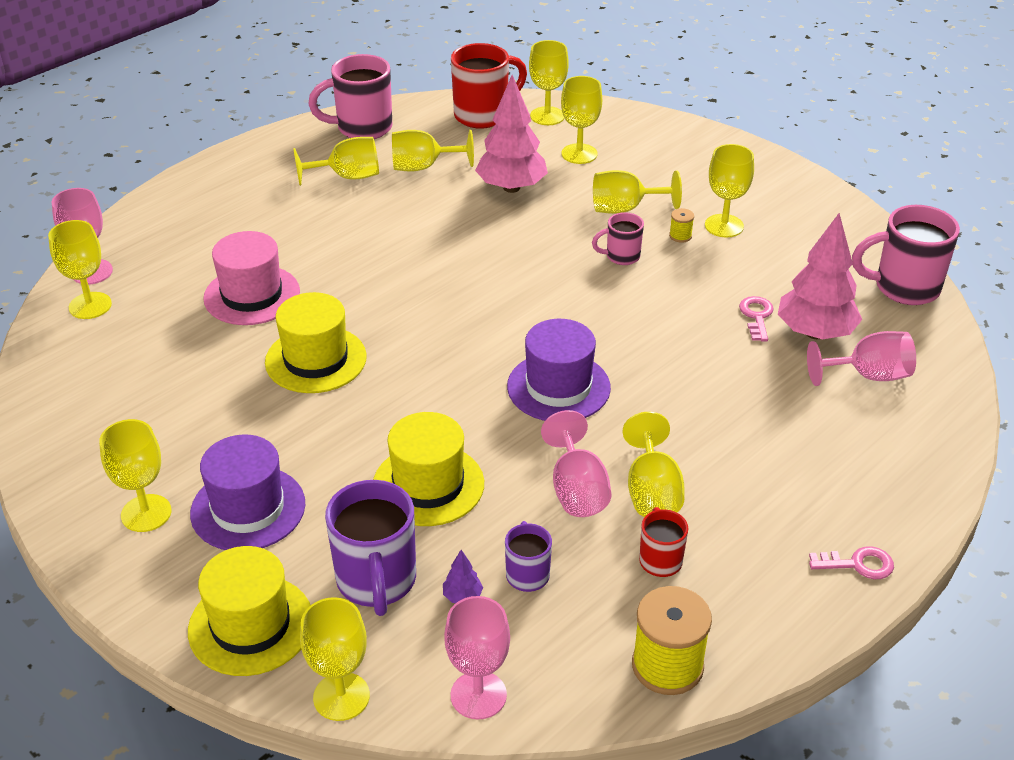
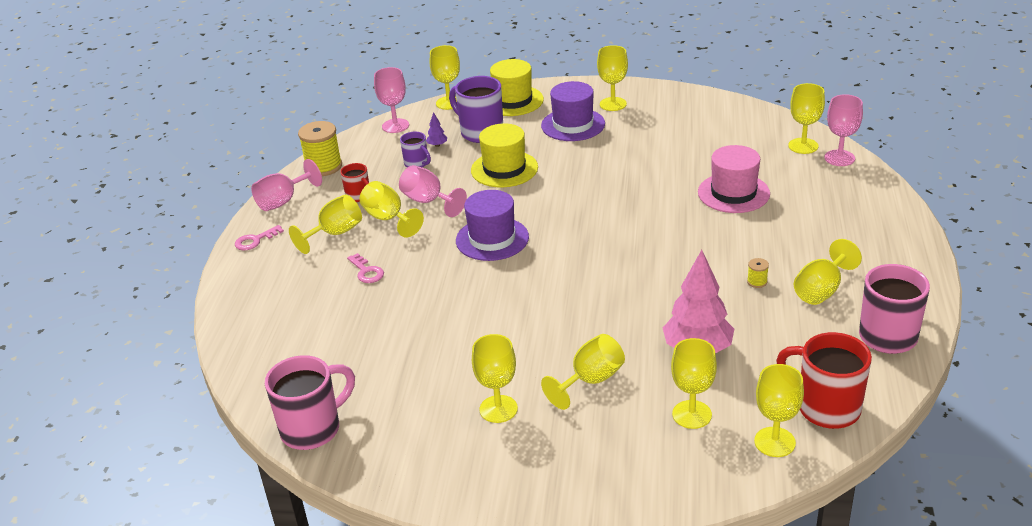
camera: 145 degrees right, 5 degrees down
yellow hat [265,292,367,393] -> none
yellow goblet [392,130,474,171] -> yellow goblet moved to [289,195,362,254]
red mug [451,43,527,129] -> red mug turned 105 degrees clockwise [776,332,872,429]
pink mug [592,212,644,265] -> none
yellow spool [669,208,694,243] -> yellow spool moved to [747,258,769,288]
pink key [739,296,774,342] -> pink key moved to [347,253,384,283]
pink tree [778,213,862,340] -> none
pink goblet [807,331,916,386] -> pink goblet moved to [251,159,322,211]

